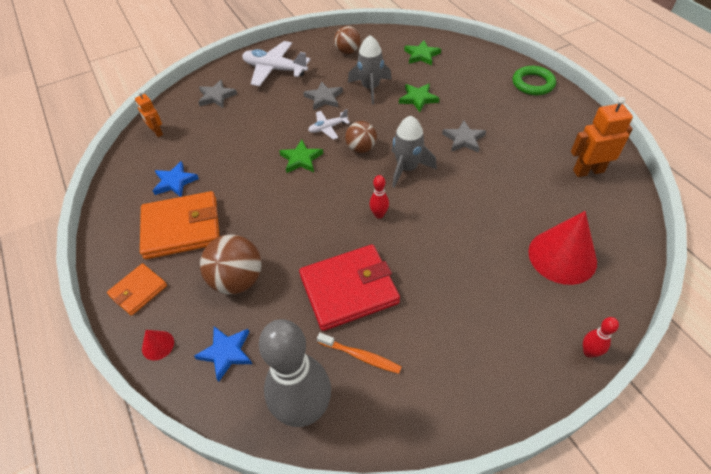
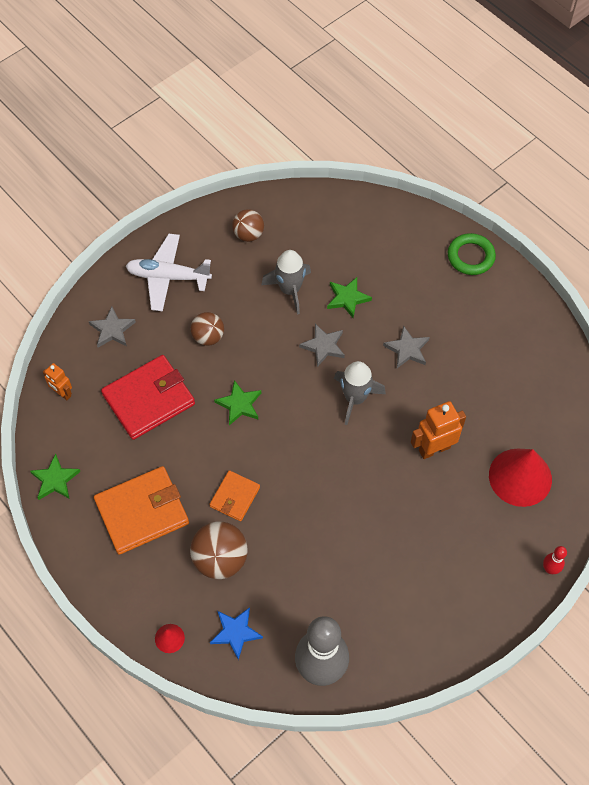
camera: 15 degrees left, 10 degrees up
orange wallet [107,263,167,316] -> orange wallet moved to [209,470,260,521]
blue star [153,161,199,197] -> none
red wallet [299,244,400,331] -> red wallet moved to [101,355,195,440]
grey star [303,81,343,110] -> grey star moved to [299,324,345,367]
white plane [308,109,350,140] -> none
orange toothbrush [317,333,401,374] -> none
brown ball [345,121,377,153] -> brown ball moved to [191,312,224,346]
red bowling pin [369,175,389,219] -> none
green star [404,41,441,66] -> green star moved to [30,453,80,500]
orange robot [571,97,633,177] -> orange robot moved to [411,401,466,459]

